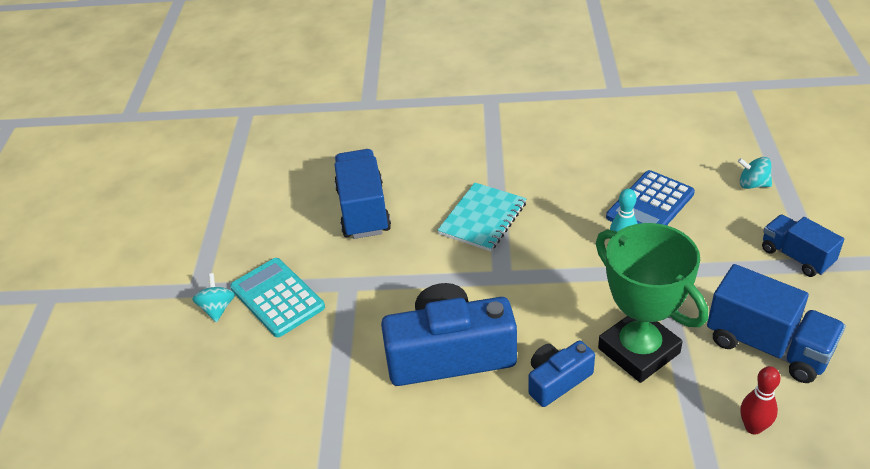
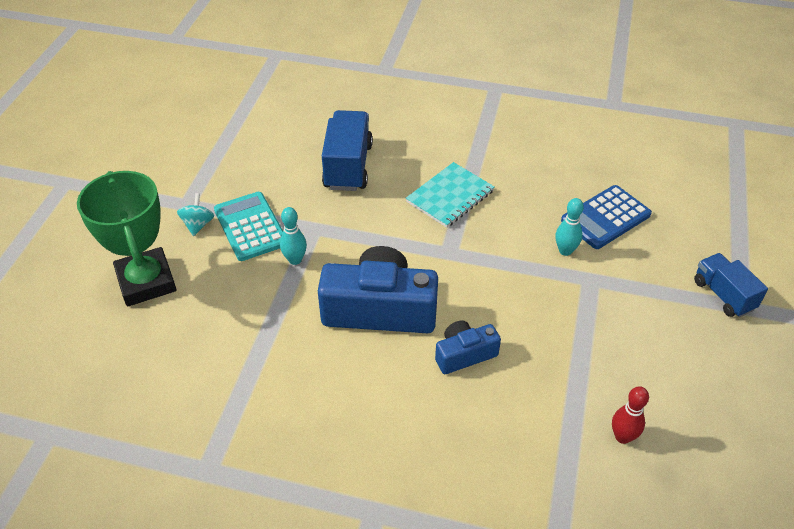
camera: 10 degrees right, 5 degrees up
green trophy [596,223,708,383] -> green trophy moved to [77,171,177,306]
blue truck [707,264,846,383] -> none
turquoise spinning top [738,157,772,189] -> none
none -> turquoise bowling pin [280,207,307,265]

